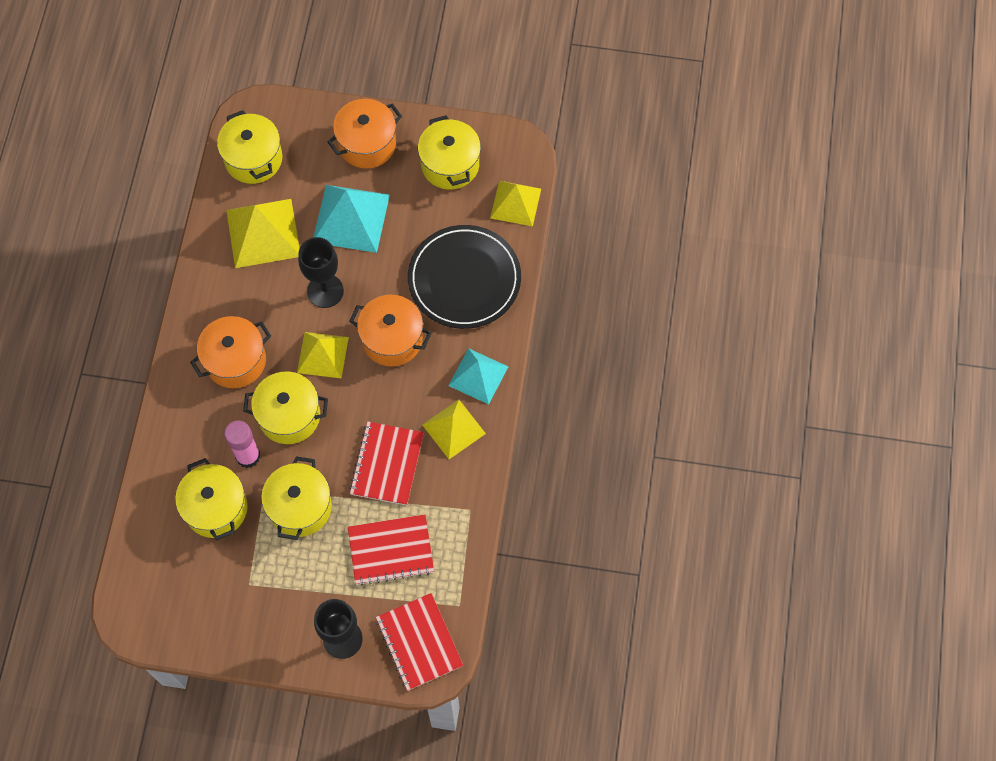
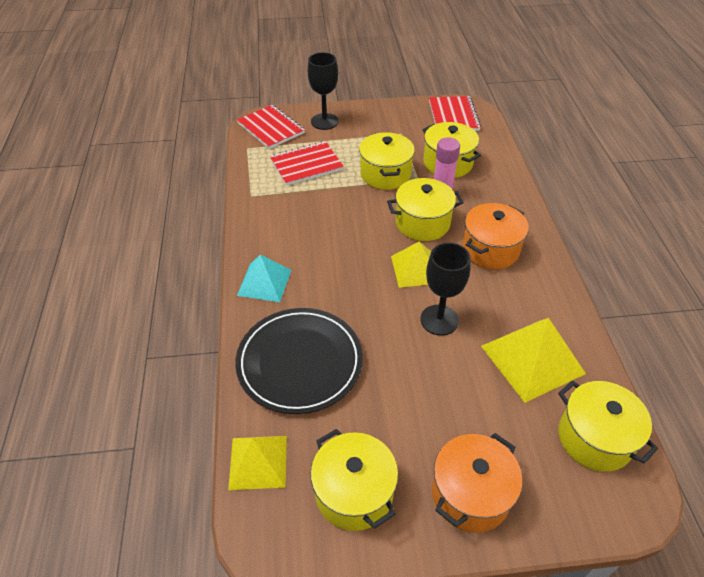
camera: 165 degrees right, 20 degrees down
turquoise pyramid [313,185,390,253] -> none
orange pot [349,295,432,366] -> none
red notebook [349,421,424,505] -> red notebook moved to [429,96,481,131]
yellow pyramid [422,400,486,459] -> none

